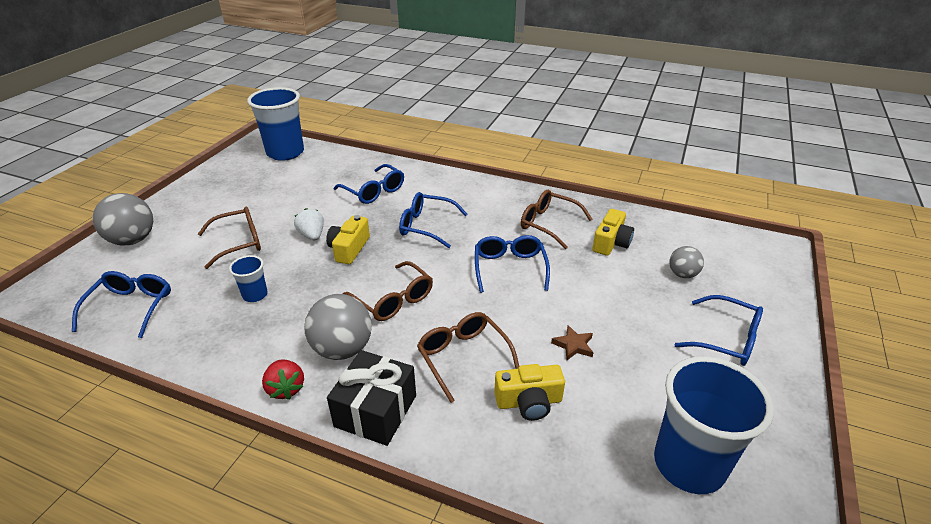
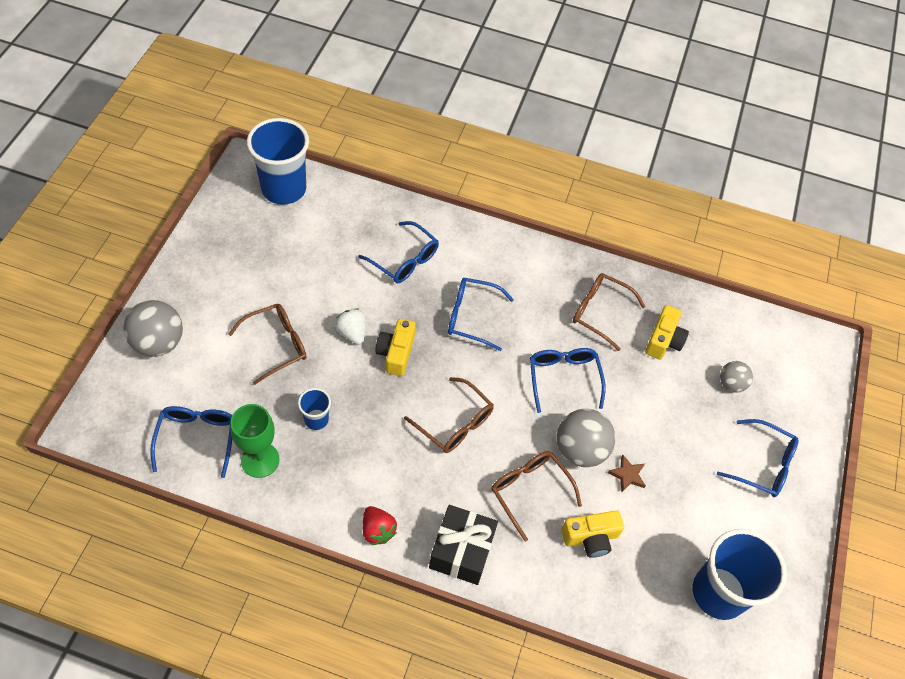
camera: 10 degrees left, 20 degrees up
grey ball [304,294,372,360] -> grey ball moved to [557,409,615,467]
none -> green goblet [230,404,280,478]

